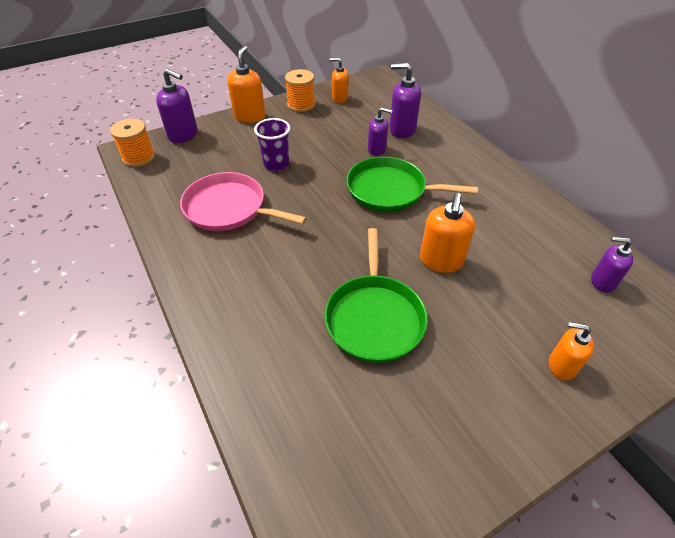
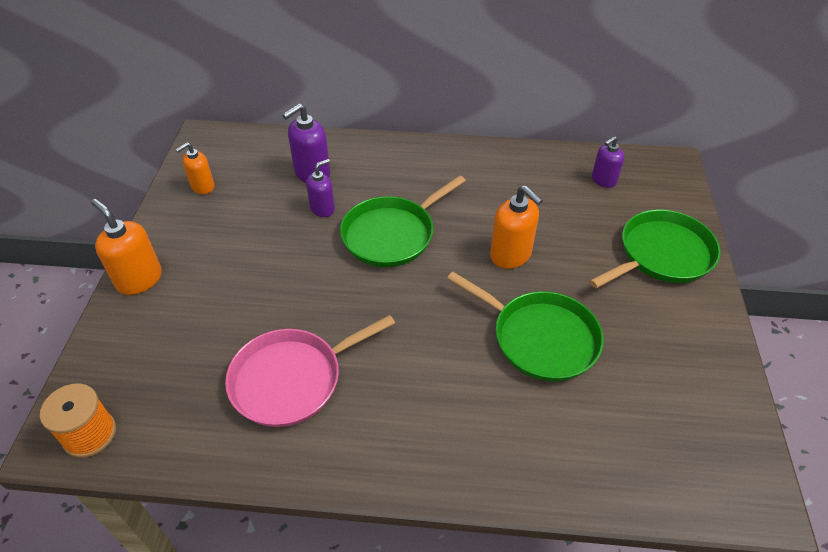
camera: 55 degrees left, 0 degrees up
purple soap dispenser [156,69,198,143] -> none
purple cup [254,118,290,171] -> none
orange spool [285,69,315,112] -> none
orange soap dispenser [549,322,594,381] -> green pan [590,210,721,288]

